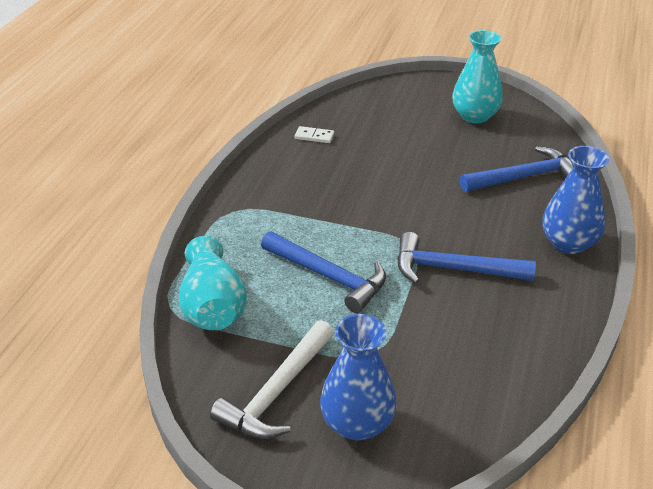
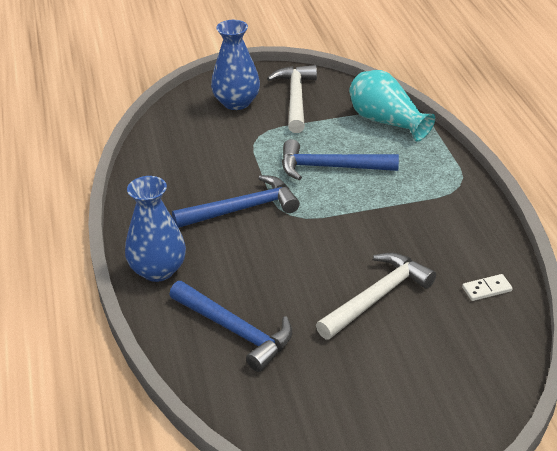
camera: 150 degrees right, 0 degrees up
turquoise vase [452,30,503,124] -> none
blue hammer [460,146,573,192] -> blue hammer turned 90 degrees counterclockwise [169,281,292,372]
none -> white hammer [316,253,436,339]

